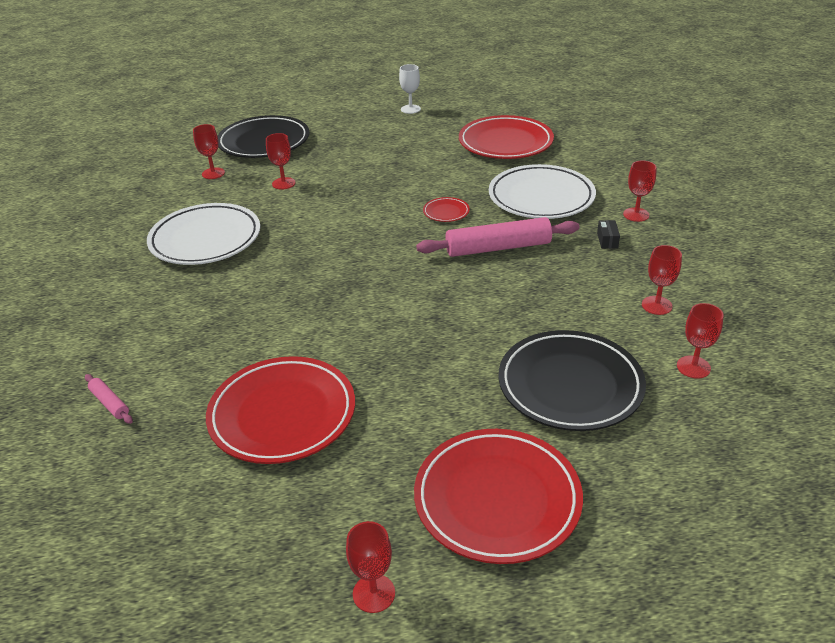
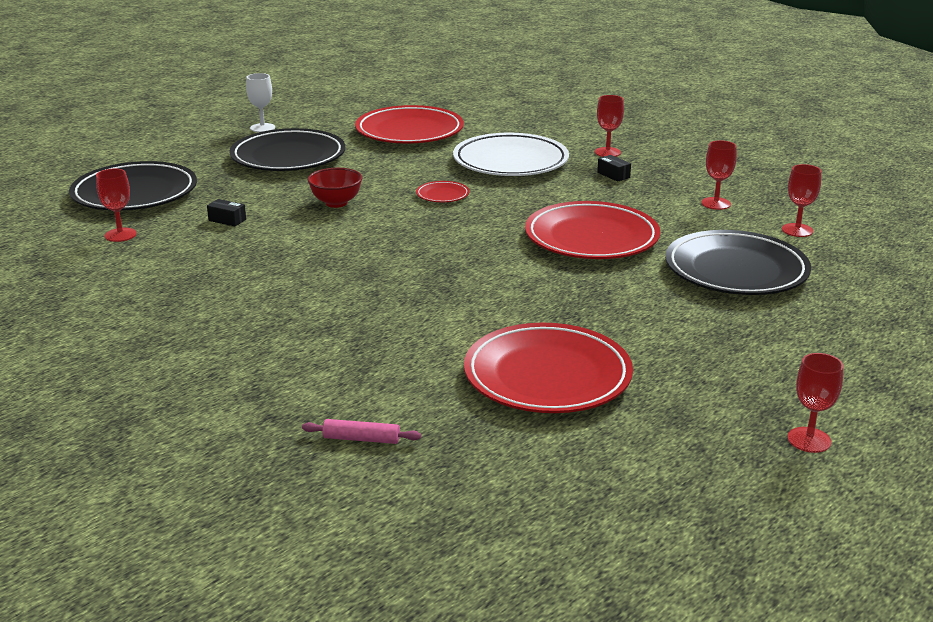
camera: 40 degrees left, 10 degrees down
white plate [147,203,261,265] -> none
red goblet [266,133,296,190] -> black box [207,199,246,227]
red plate [414,429,583,564] -> red plate moved to [525,201,660,259]
pink rolling pin [416,217,579,257] -> none
none -> black plate [229,128,345,171]
none -> red bowl [307,168,362,208]

